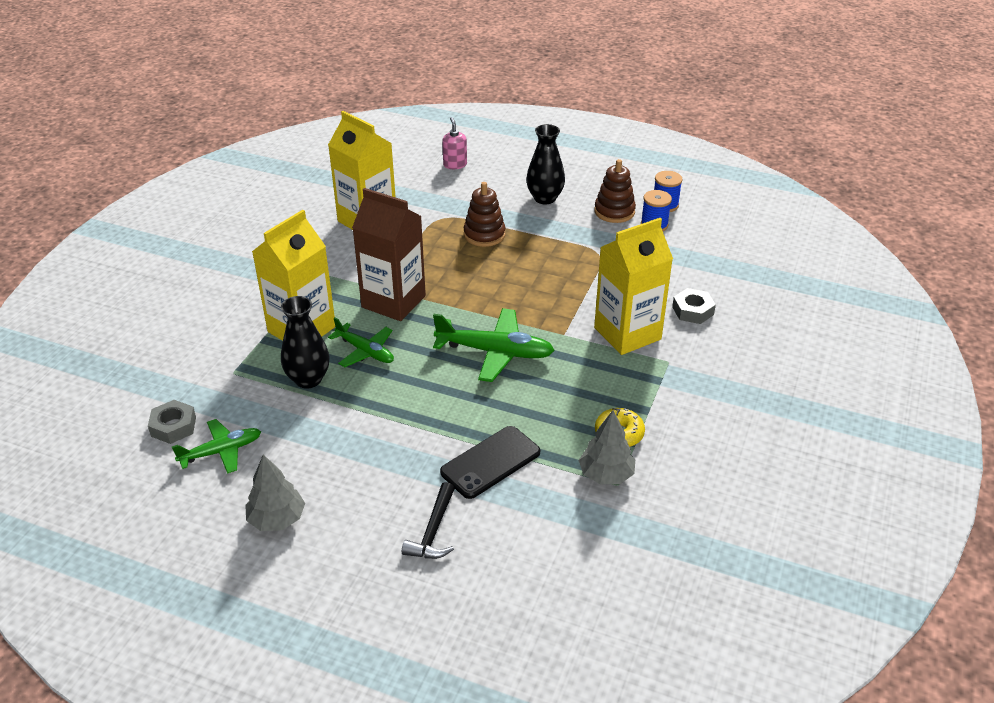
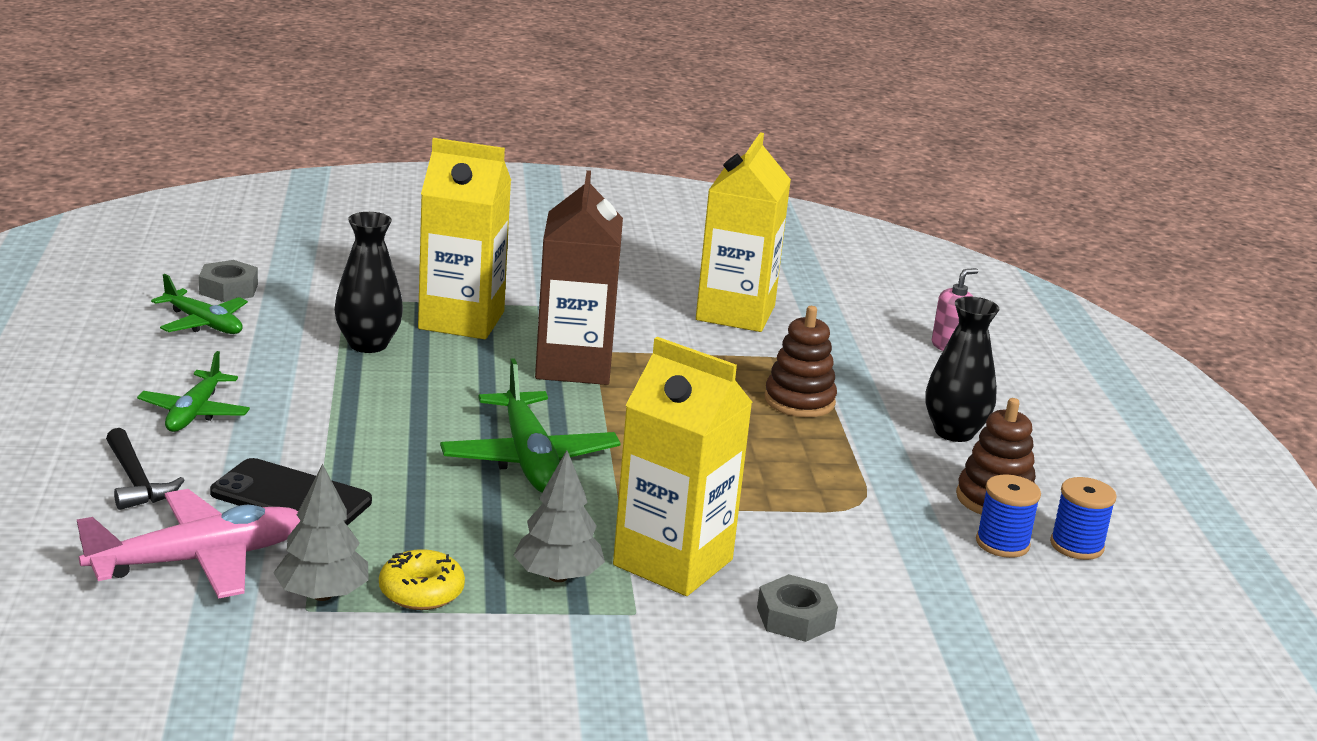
camera: 60 degrees right, 15 degrees down
grey tree [245,455,305,531] -> grey tree moved to [514,450,605,582]
green plane [328,317,394,367] -> green plane moved to [137,351,250,432]
black hammer [402,482,455,559] -> black hammer turned 105 degrees counterclockwise [106,428,185,510]
none -> pink plane [77,489,300,599]

